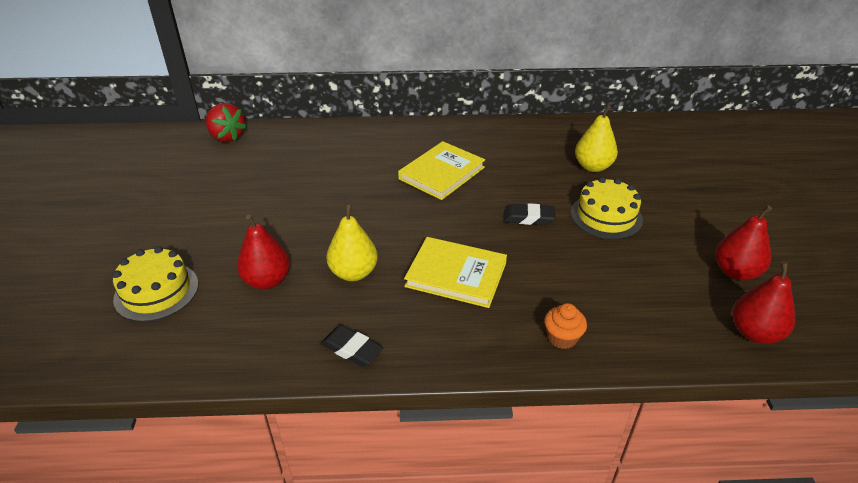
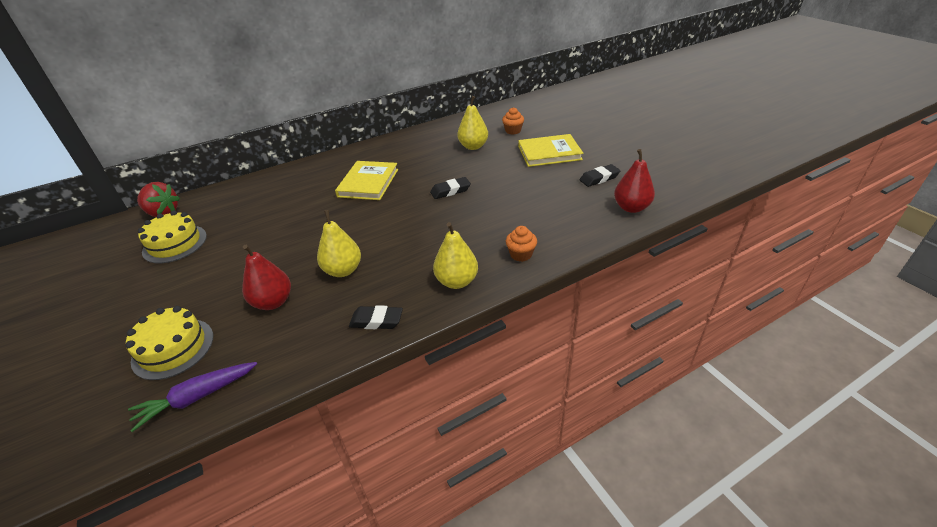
camera: 25 degrees left, 0 degrees up
yellow book [404,237,507,308] -> yellow book moved to [518,134,583,167]
yellow cake [571,177,643,239] -> yellow cake moved to [138,211,207,263]
red pear [715,205,772,280] -> black eraser [580,164,621,187]
none -> purple carrot [128,362,257,432]
none -> yellow pear [433,222,478,289]
none -> orange cupcake [502,107,524,135]

